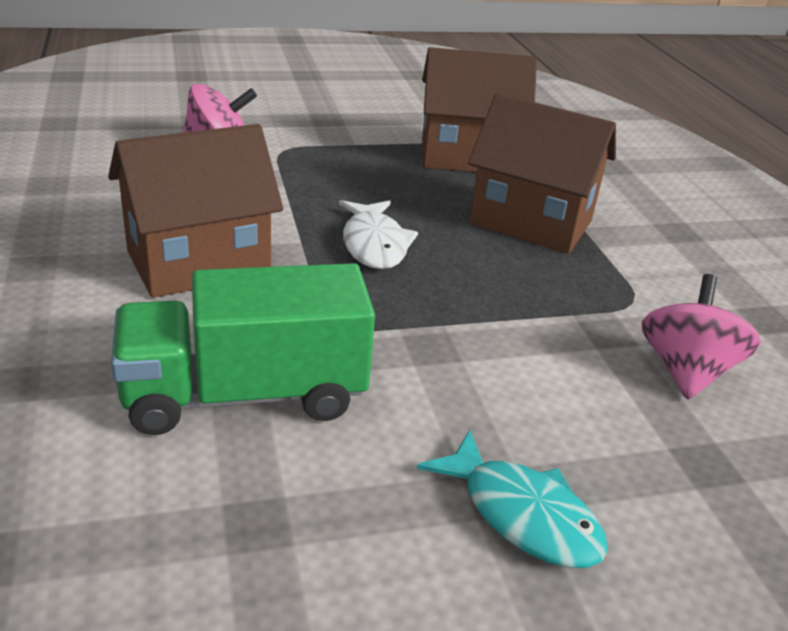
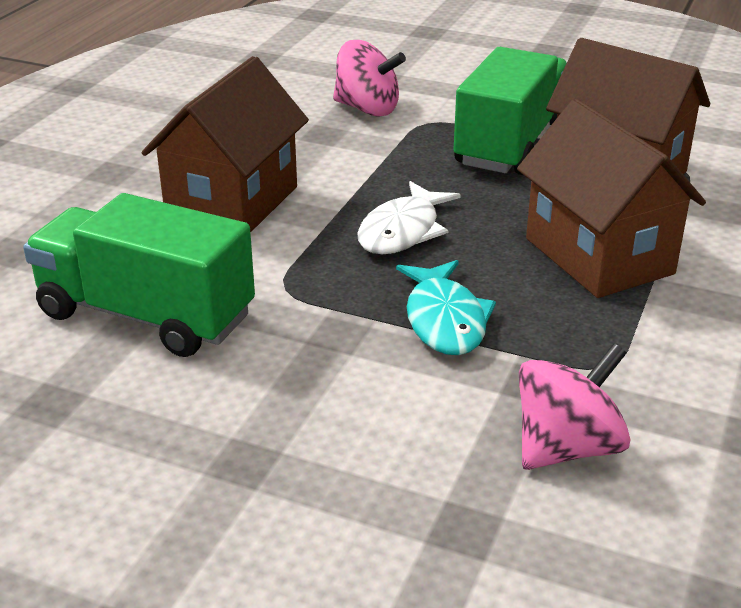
camera: 40 degrees right, 0 degrees up
brown house [108,124,283,298] -> brown house turned 75 degrees counterclockwise [142,56,309,233]
turquoise fish [417,430,608,568] -> turquoise fish moved to [396,260,496,355]
none -> green truck [453,47,567,175]

